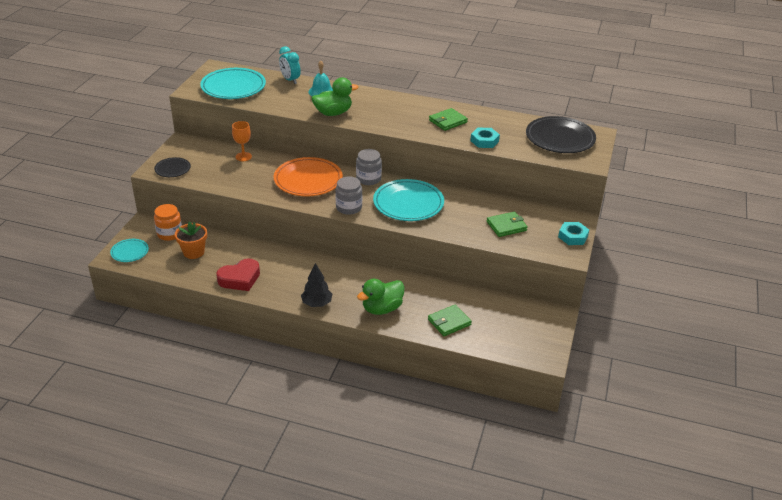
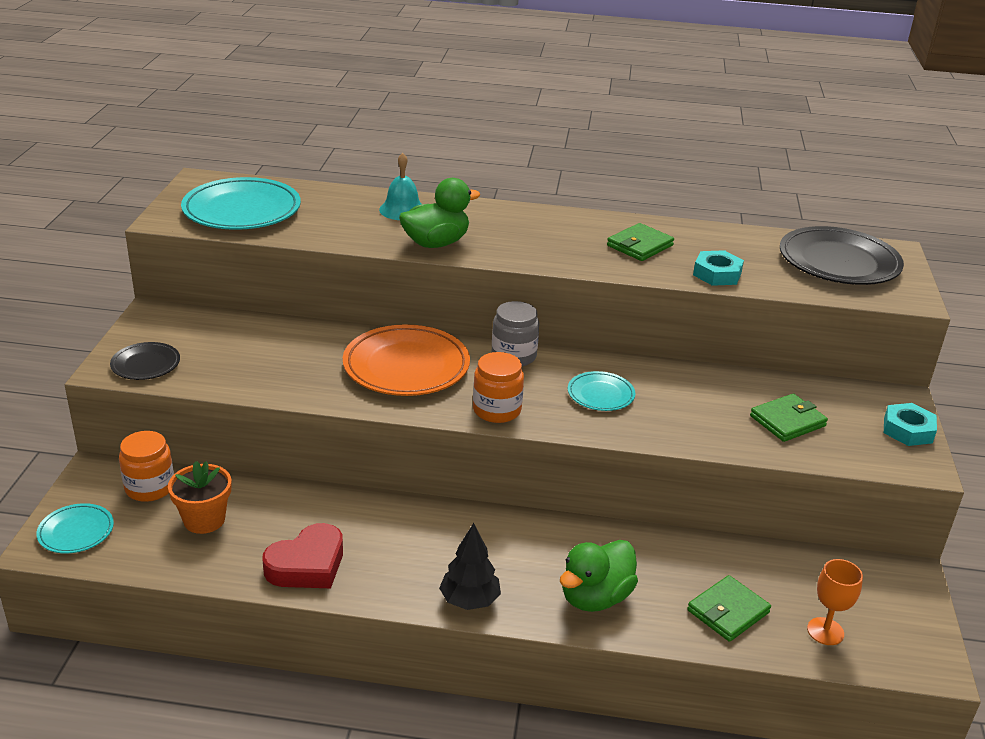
camera: 10 degrees left, 5 degrees down
orange goblet [232,121,252,161] -> orange goblet moved to [807,559,863,645]
turquoise clock [279,46,301,84] -> none
grey jar [335,176,362,215] -> orange jar [473,352,524,423]
turquoise plate [373,179,444,221] -> turquoise plate [568,371,635,411], size x0.52

